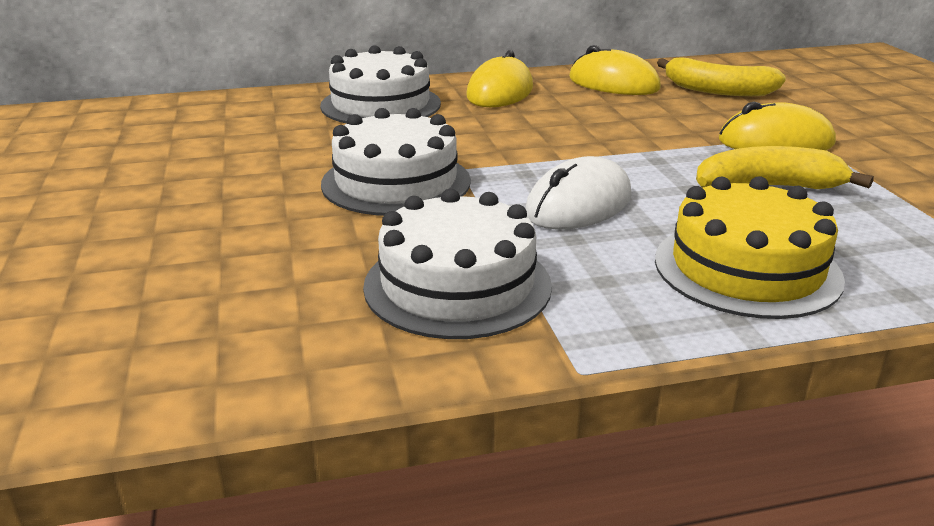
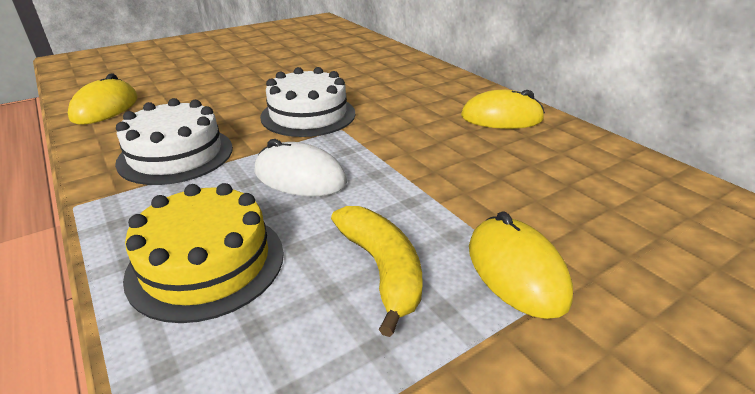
camera: 70 degrees right, 5 degrees up
white cake [320,45,441,123] -> none
yellow mouse [569,45,661,95] -> yellow mouse moved to [68,73,138,124]
yellow banana [657,57,786,96] -> none

